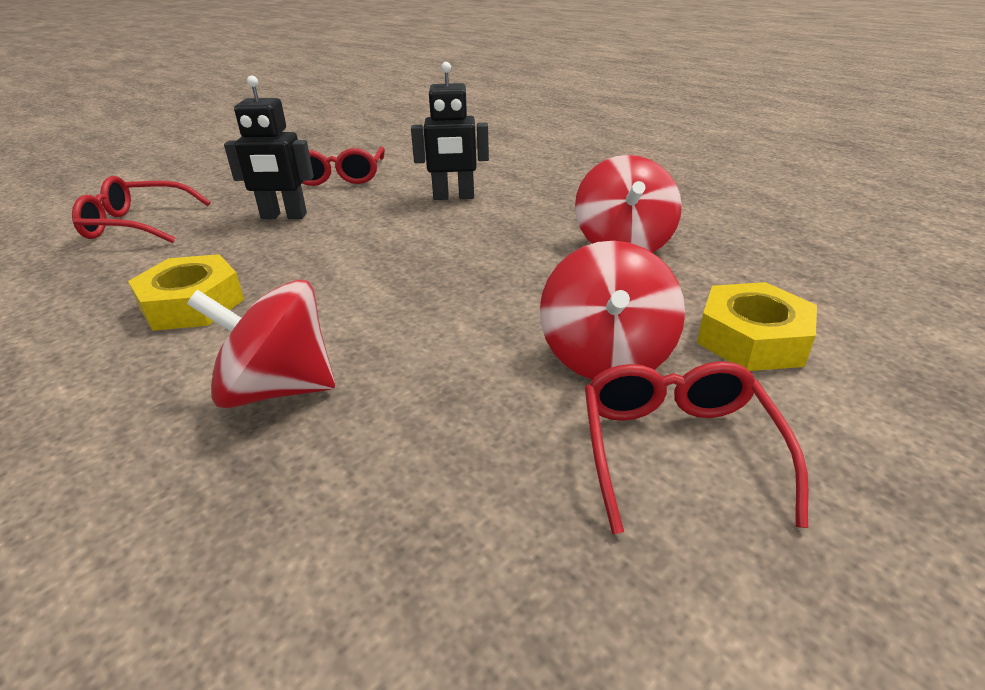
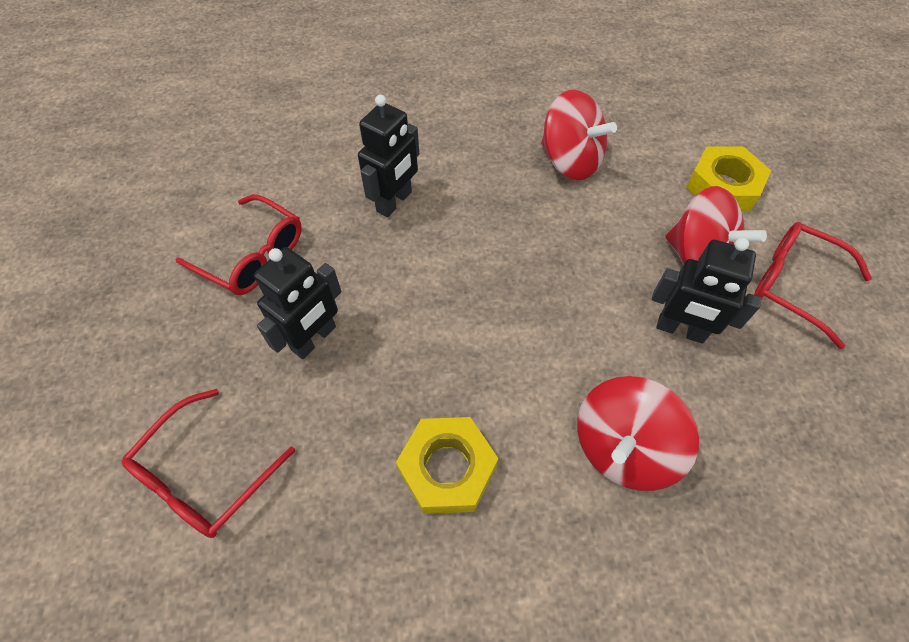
camera: 55 degrees left, 25 degrees up
none -> black robot [652,238,762,344]

